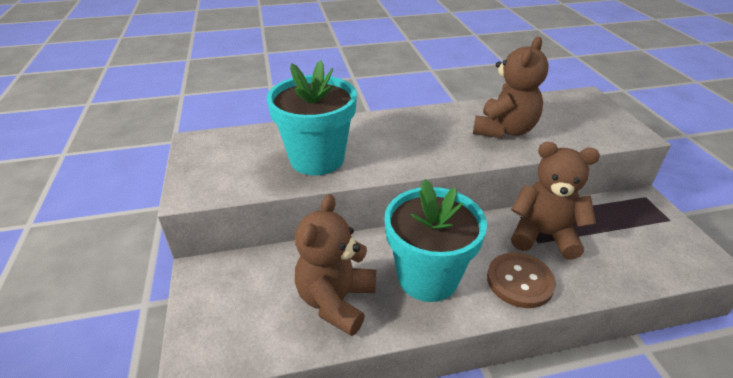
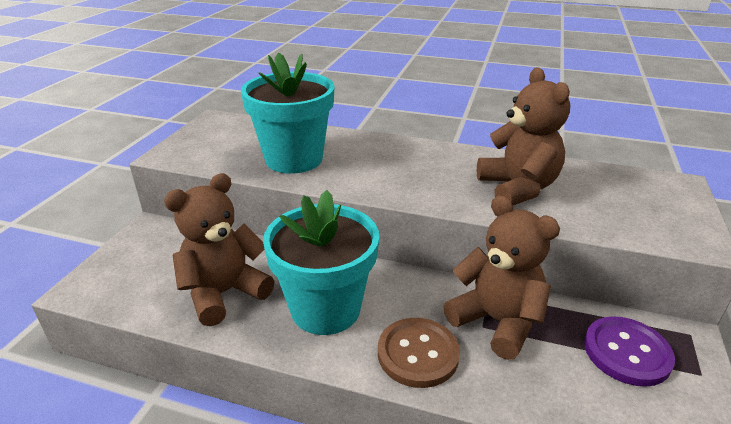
camera: 30 degrees right, 5 degrees down
brown teddy bear [473,37,549,138] -> brown teddy bear turned 75 degrees counterclockwise [477,68,570,205]
none -> purple button [584,316,675,387]

